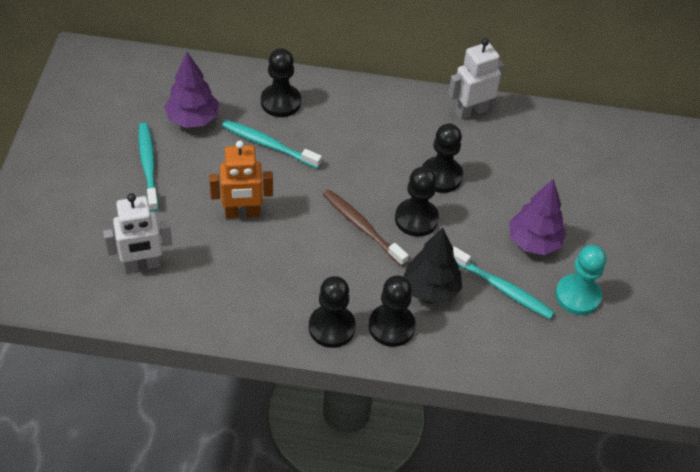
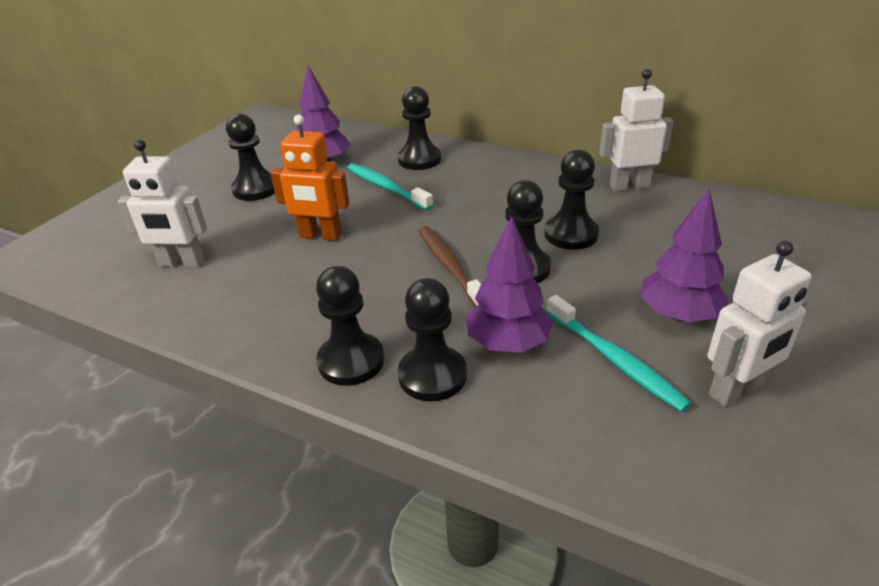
camera: 25 degrees right, 15 degrees down
turquoise toothbrush [138,123,159,212] -> black pawn [226,113,275,201]
black tree [403,228,462,304] -> purple tree [466,216,553,353]
turquoise pawn [555,245,606,315] -> white robot [707,241,812,407]

